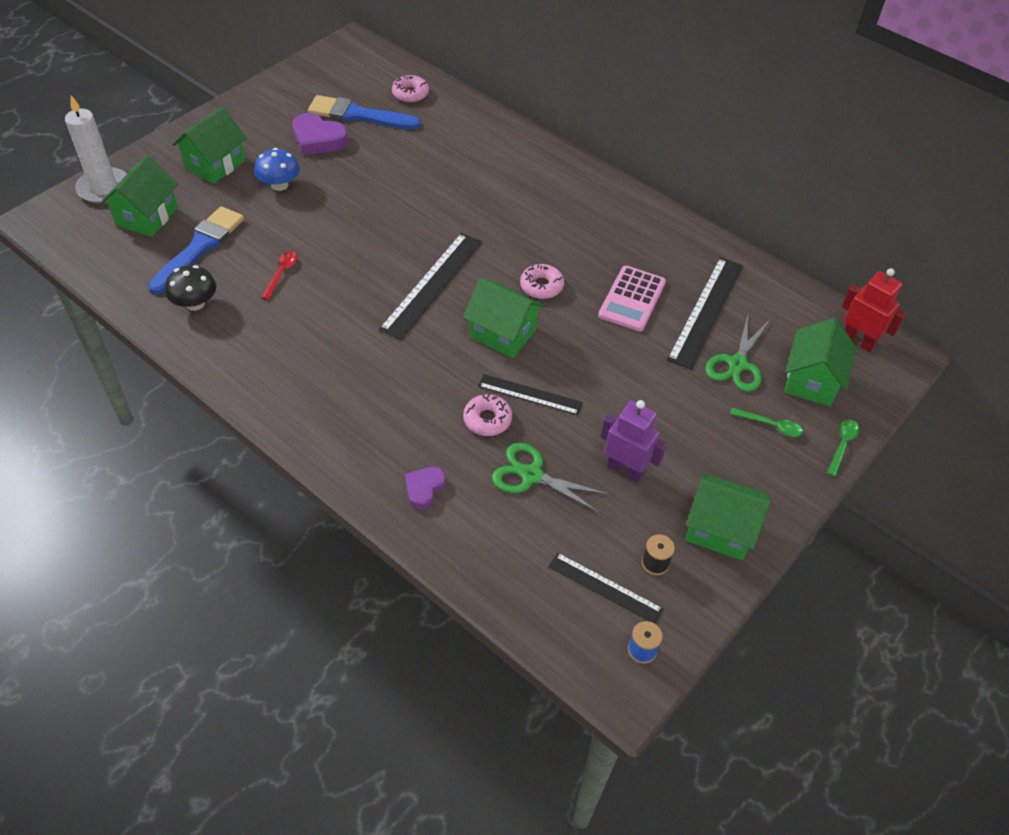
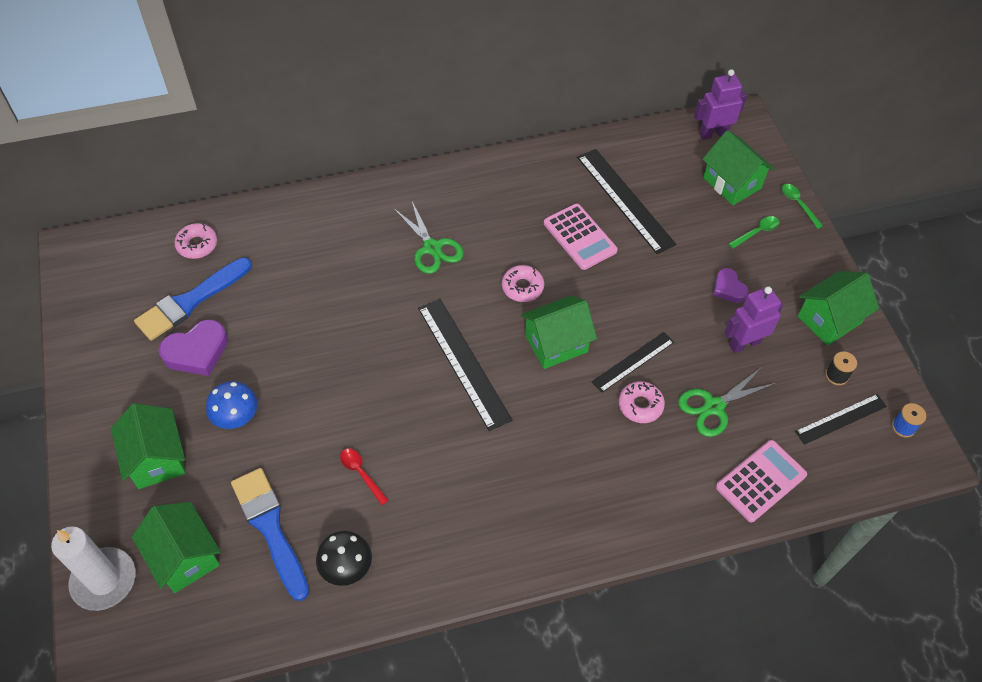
camera: 55 degrees left, 5 degrees up
purple heart [405,467,446,509] -> purple heart moved to [713,268,748,303]
green scissors [706,315,769,392] -> green scissors moved to [394,200,464,274]
red robot [841,268,906,352] -> purple robot [694,69,747,140]
none -> pink calculator [716,440,807,522]

